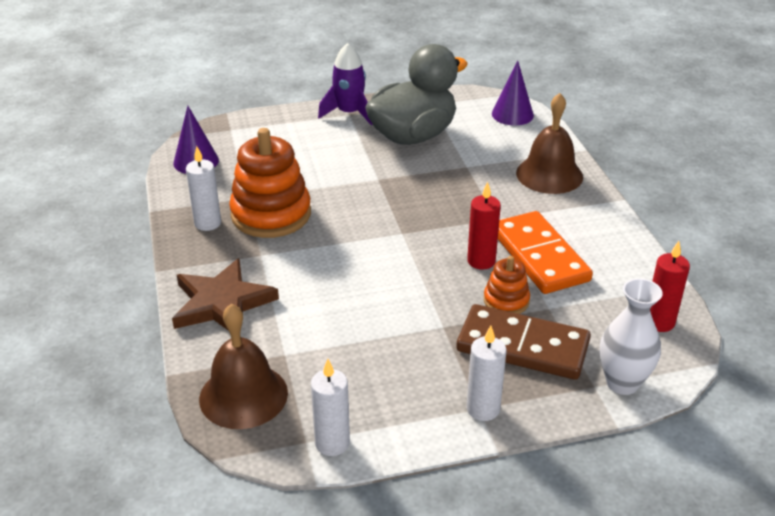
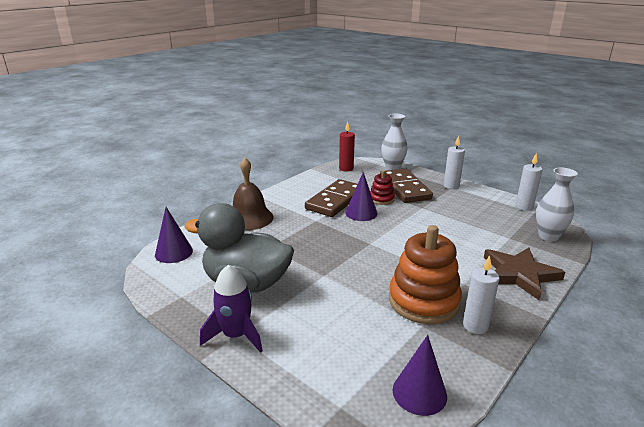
camera: 125 degrees left, 10 degrees down
brown bell [199,304,288,429] -> white vase [536,168,578,241]
red candle [467,182,501,270] -> purple cone [345,172,377,221]
orange stacking toy [484,256,530,314] -> red stacking toy [370,170,395,205]
orange domino [498,211,593,294] -> brown domino [305,179,358,217]

